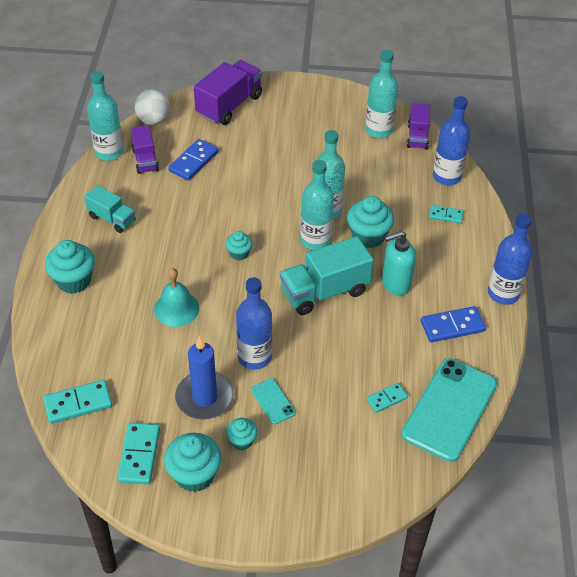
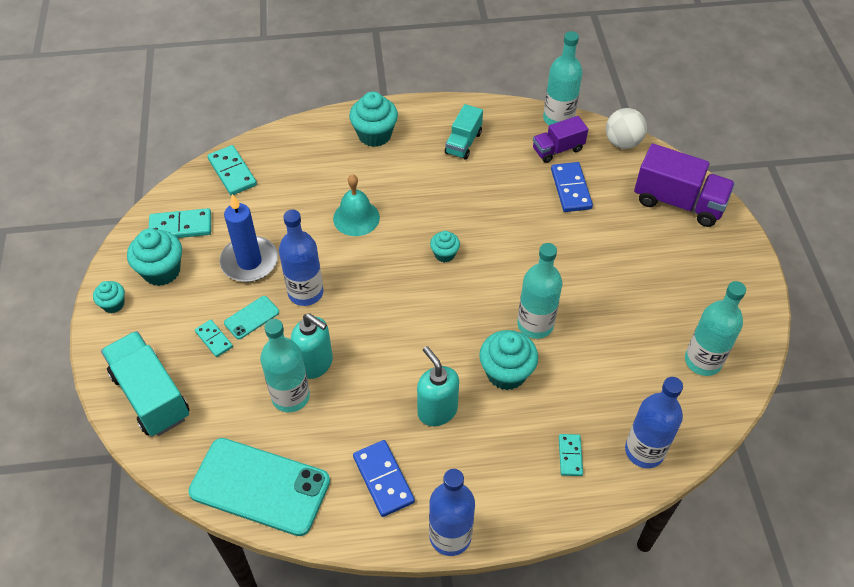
camera: 80 degrees right, 5 degrees up
blue domino [168,139,219,180] -> blue domino turned 60 degrees clockwise [551,162,593,212]
turquoise cupcake [226,418,257,450] -> turquoise cupcake moved to [93,281,125,313]
turquoise truck [280,236,373,315] -> turquoise truck moved to [101,331,189,436]
turquoise bottle [300,160,334,250] -> turquoise bottle moved to [260,319,310,413]
turquoise domino [366,383,408,413] -> turquoise domino moved to [195,320,233,357]
purple truck [407,103,430,150] -> none
none -> turquoise soap dispenser [291,313,333,379]

